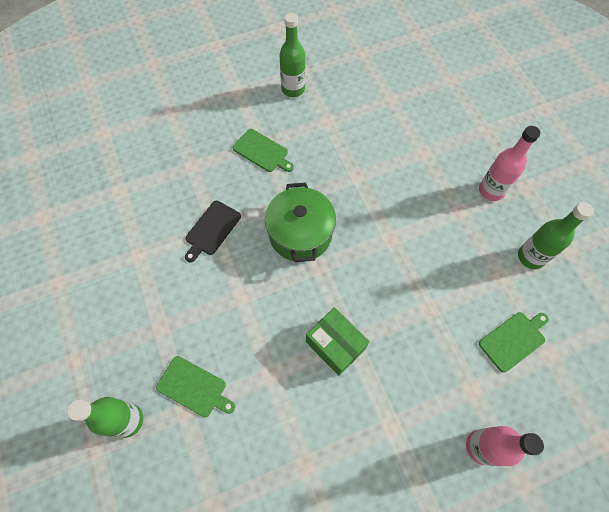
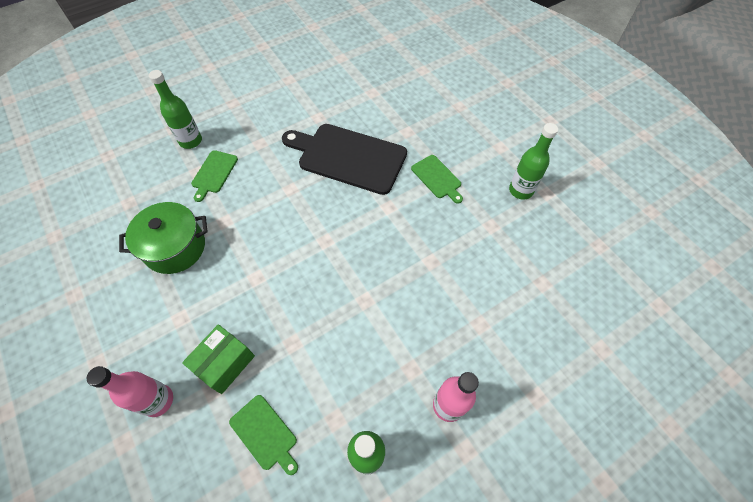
camera: 80 degrees right, 5 degrees down
black cutting board [185,200,241,262] -> black cutting board [282,124,407,195], size x2.08
green cutting board [233,129,294,172] -> green cutting board turned 60 degrees counterclockwise [411,155,463,204]
green pot [265,182,336,262] -> green pot moved to [119,202,208,274]
green box [306,307,370,376] -> green box moved to [182,324,255,394]

